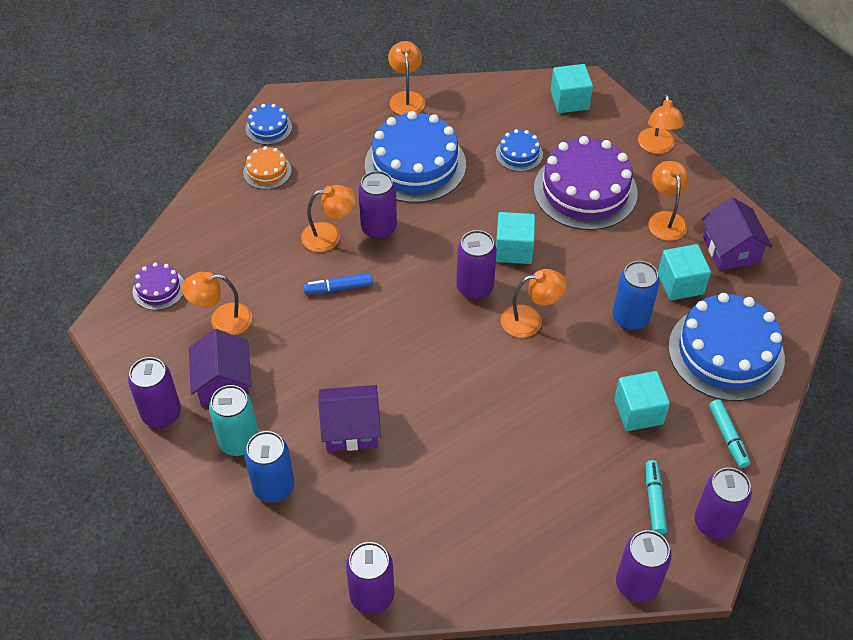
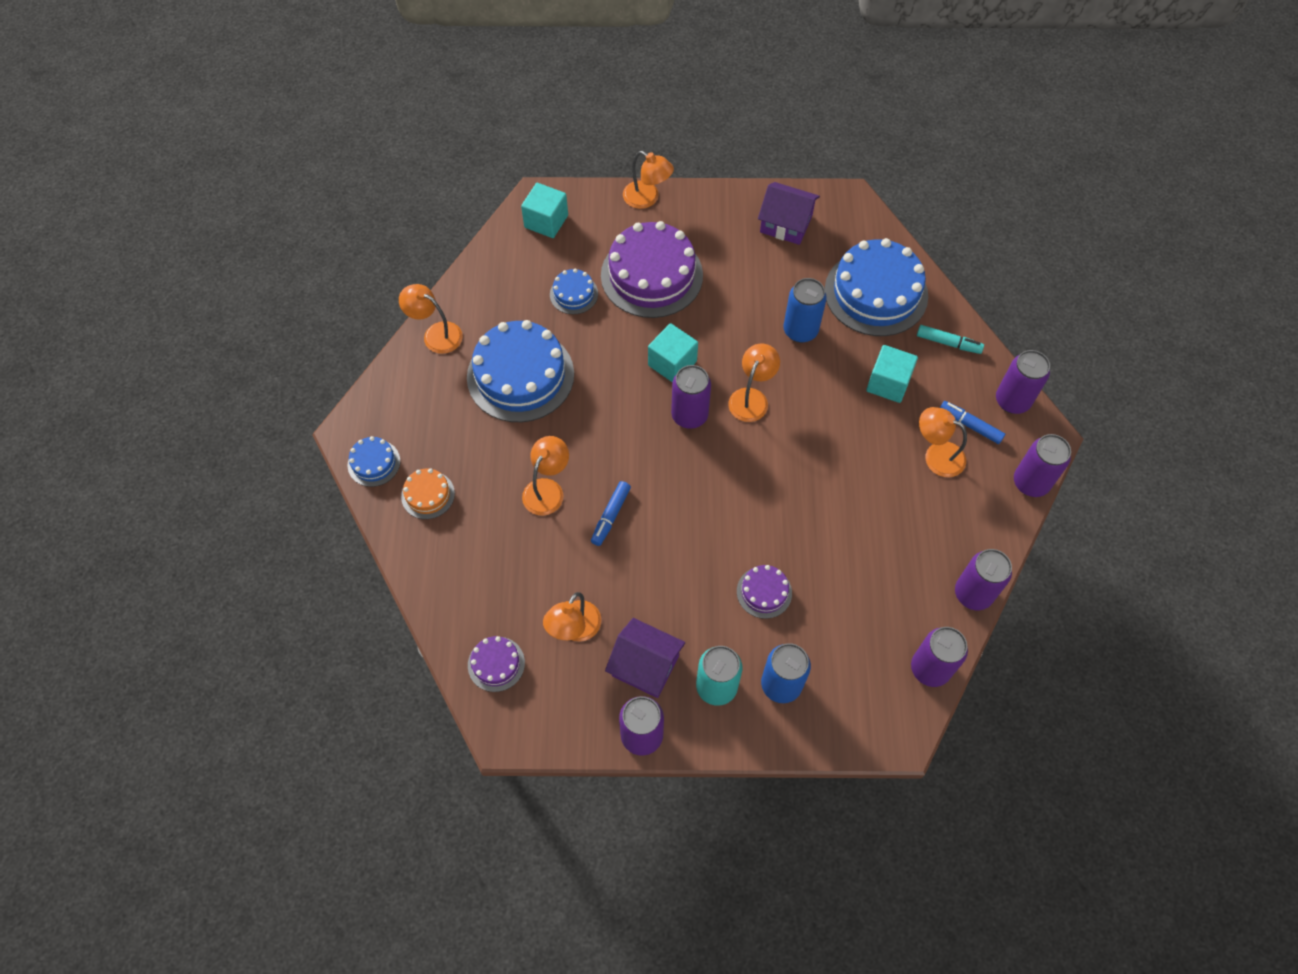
camera: 55 degrees left, 10 degrees up
purple house [318,385,381,452] -> purple cake [737,565,792,619]
purple can [358,171,397,240] -> purple can moved to [955,549,1012,610]
turquoise marker [646,460,667,535] -> blue marker [940,401,1005,444]
orange lamp [648,161,689,241] -> orange lamp moved to [919,407,967,477]
turquoise cube [658,244,711,300] -> none

